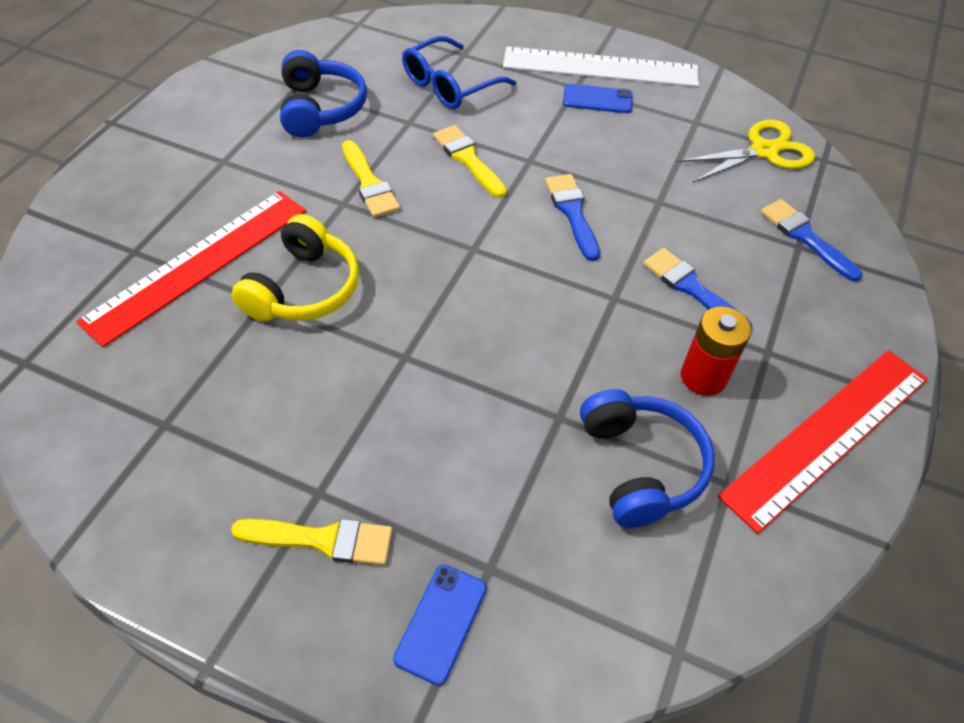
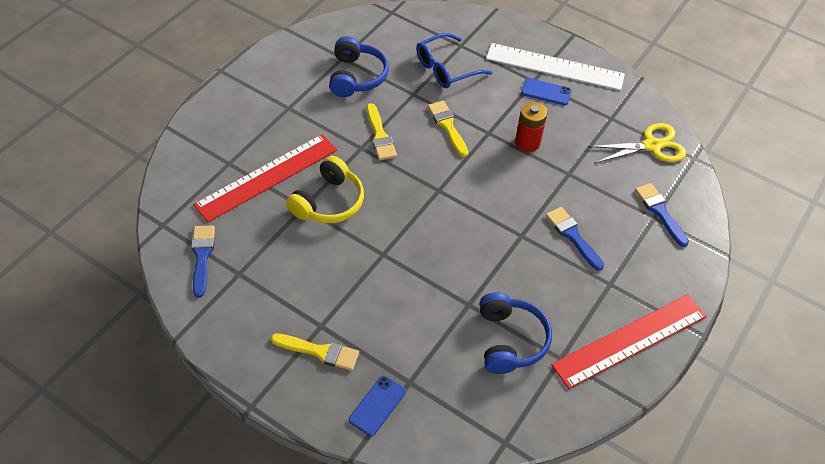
camera: 10 degrees right, 0 degrees up
blue brush [545,174,600,261] -> blue brush moved to [191,225,215,298]
red battery [681,307,752,396] -> red battery moved to [515,102,547,152]

